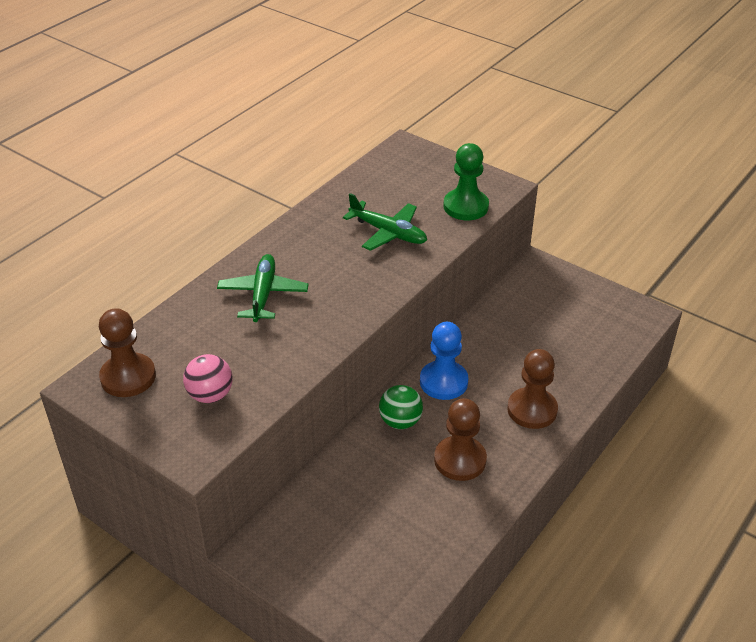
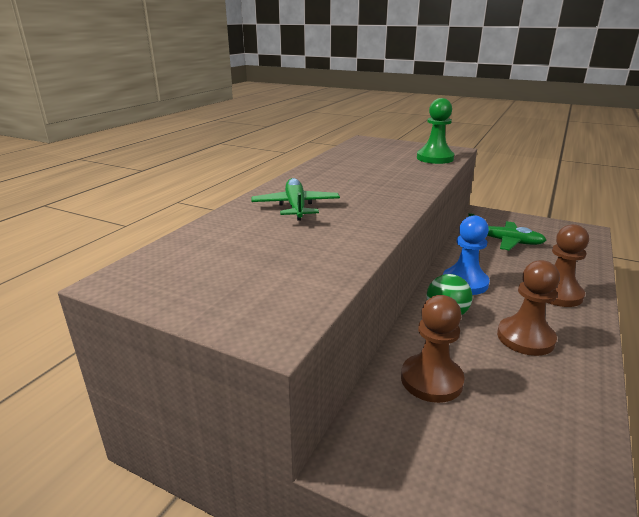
camera: 10 degrees left, 15 degrees down
brown pawn [99,308,156,397] -> brown pawn moved to [401,295,465,403]
pink ball [183,354,233,403] -> none
green plane [343,193,427,251] -> green plane moved to [469,213,546,250]

